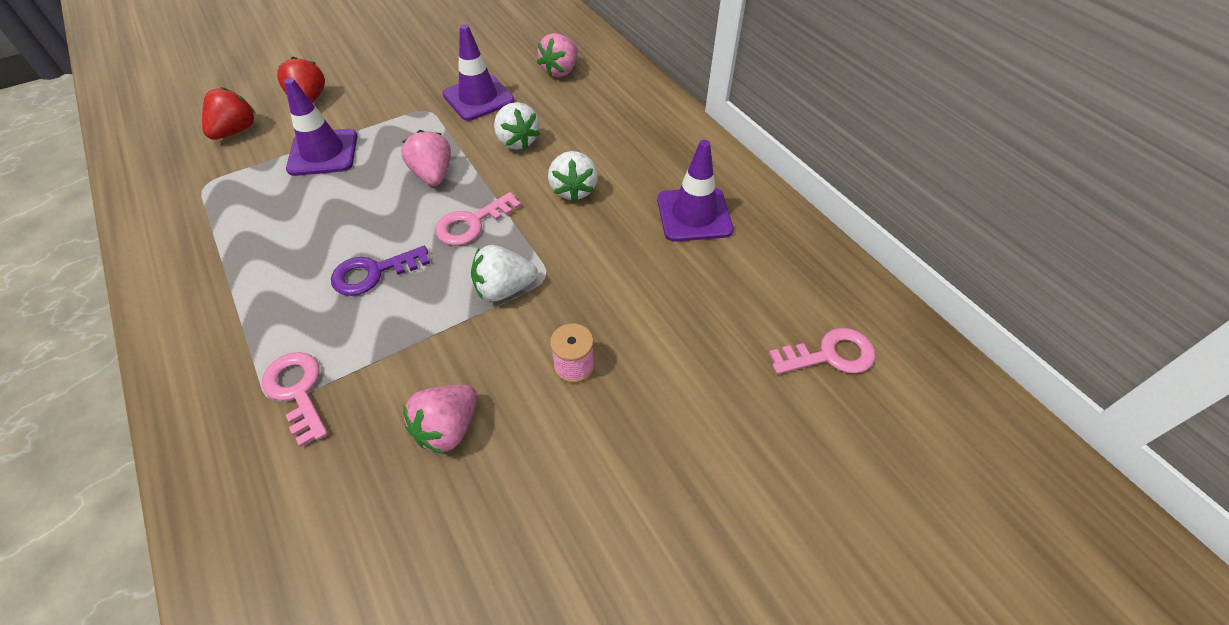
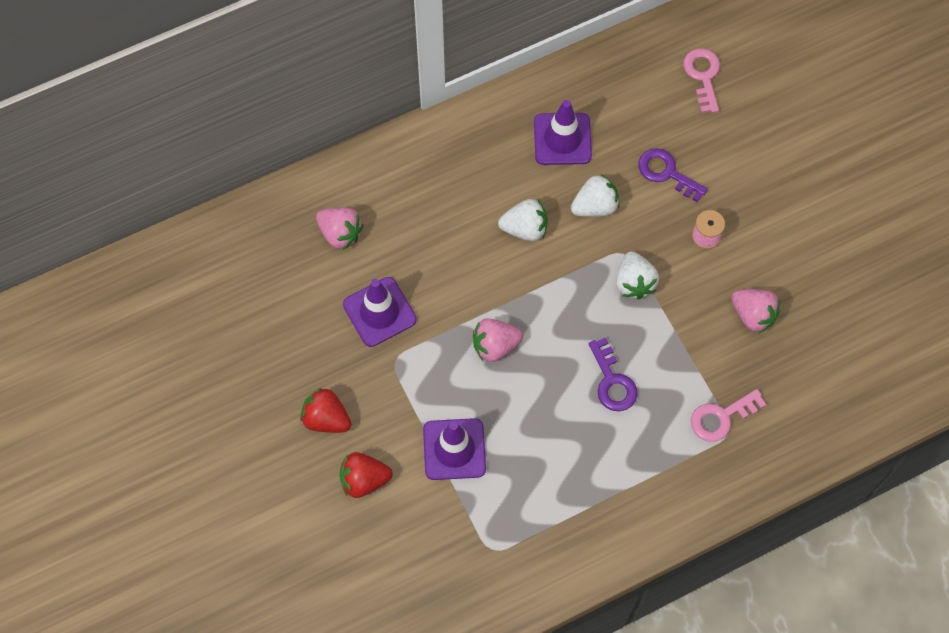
camera: 85 degrees left, 15 degrees up
red strawberry [202,87,256,140] -> red strawberry moved to [300,388,351,433]
pink key [435,192,521,246] -> none
white strawberry [494,102,540,150] -> white strawberry moved to [571,174,620,217]
none -> purple key [638,148,708,202]

